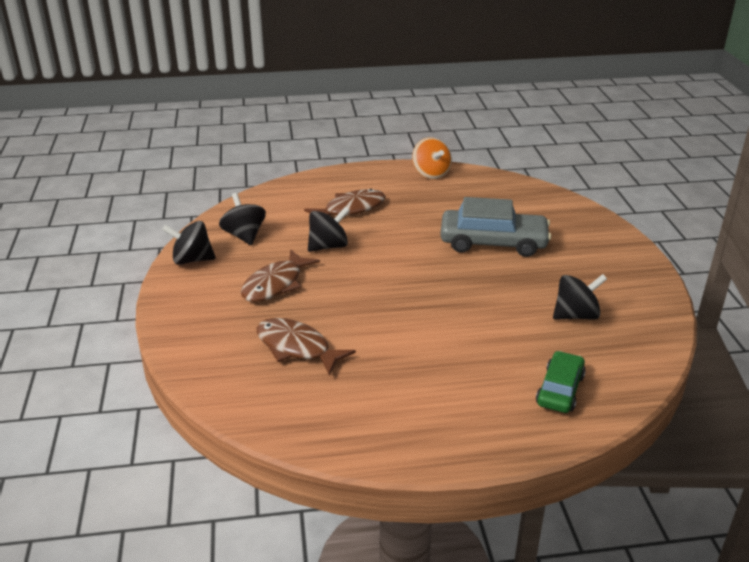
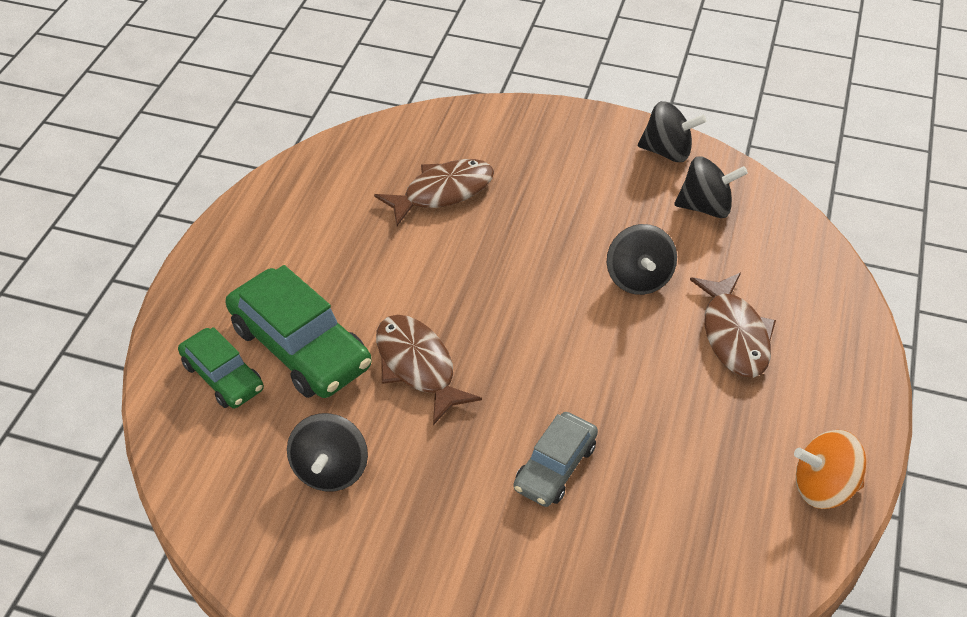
camera: 115 degrees right, 15 degrees up
black spinning top [162,221,216,265] -> black spinning top turned 75 degrees clockwise [638,101,707,162]
brown fish [241,249,320,302] -> brown fish moved to [376,315,482,425]
grey car [440,197,552,257] -> grey car [514,412,598,507], size x0.60
none -> green car [225,265,372,398]

